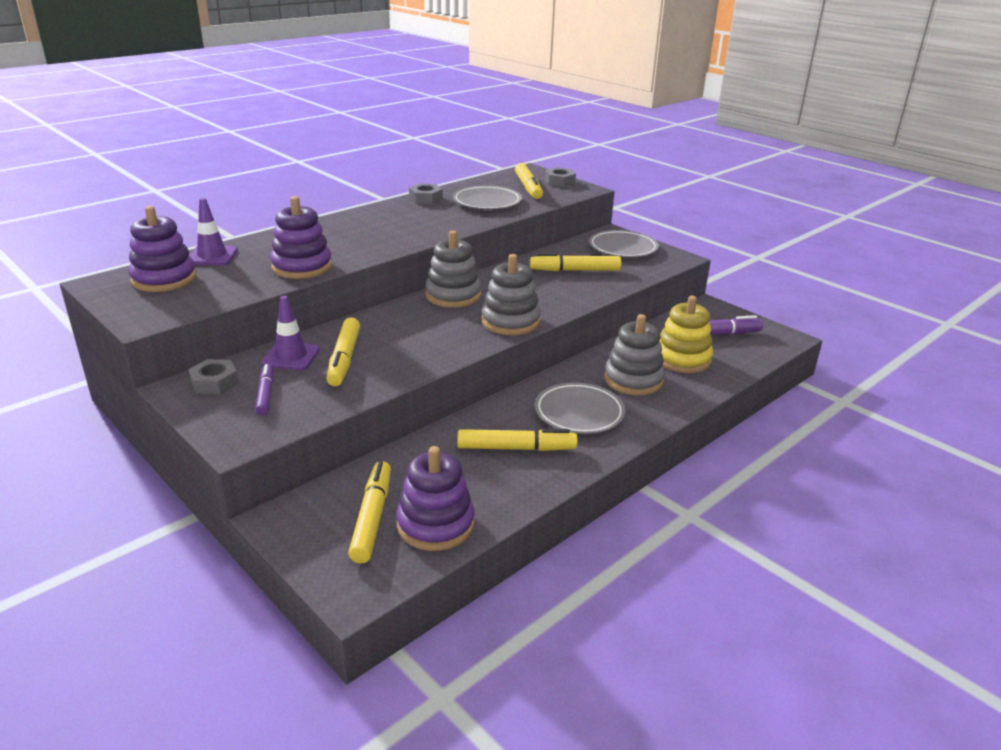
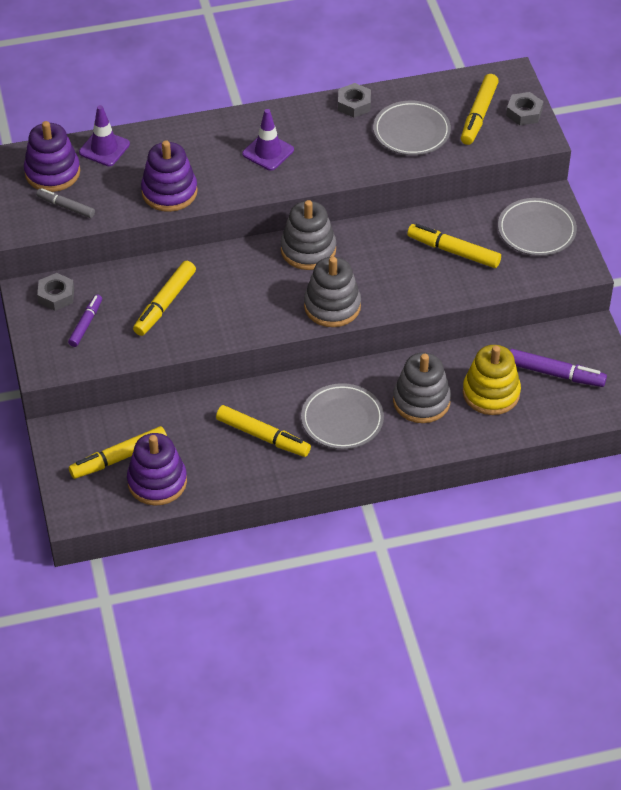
camera: 30 degrees right, 20 degrees up
purple traffic cone [261,296,320,370] -> purple traffic cone moved to [242,109,294,171]
yellow marker [348,461,391,563] -> yellow marker turned 150 degrees counterclockwise [69,426,167,479]
none -> grey marker [36,188,95,218]

